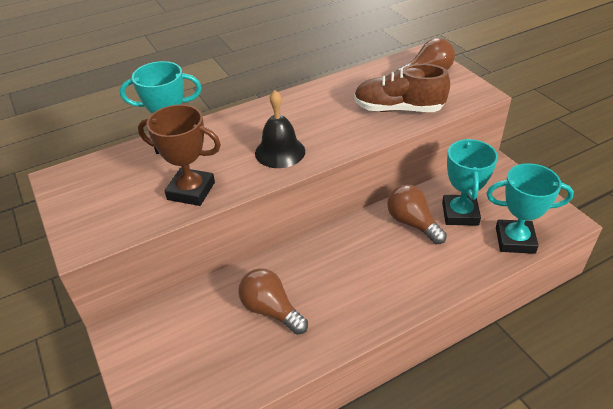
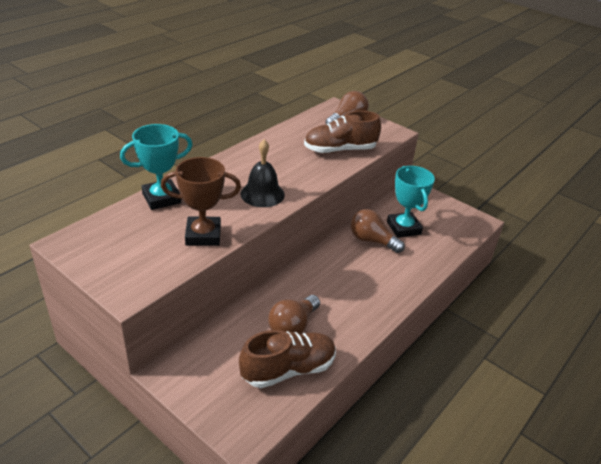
camera: 25 degrees left, 5 degrees down
brown light bulb [238,268,308,335] -> brown light bulb turned 75 degrees counterclockwise [268,295,320,334]
turquoise trophy [486,163,574,254] -> none
none -> brown shoe [239,330,336,388]

